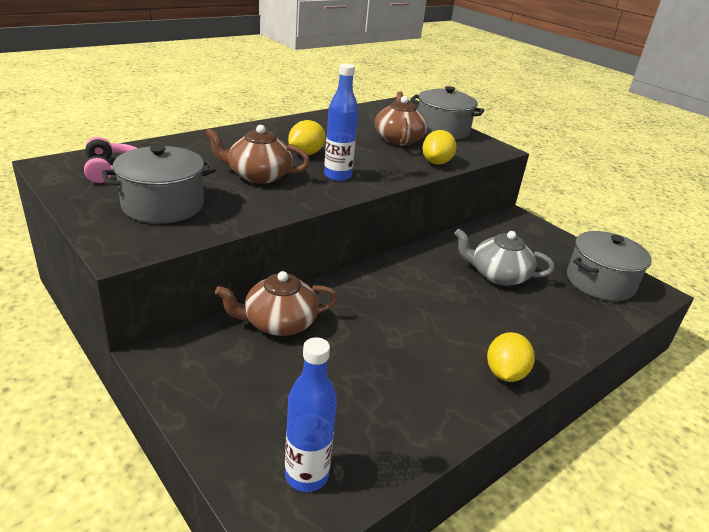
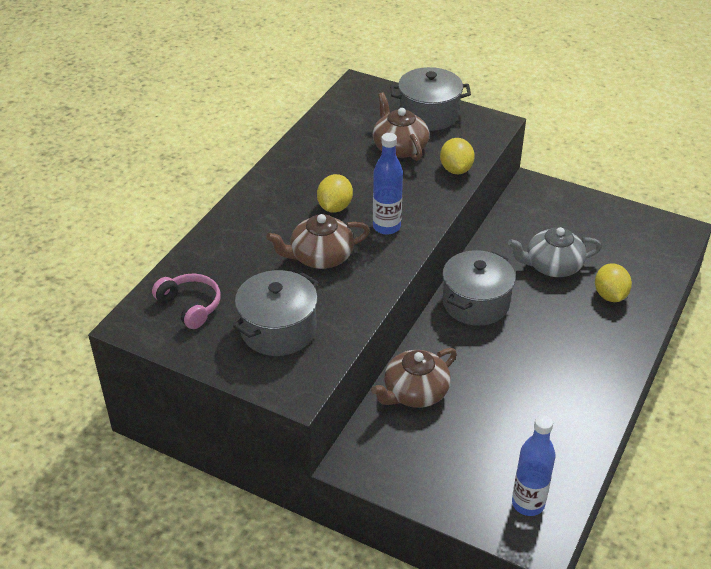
camera: 20 degrees left, 10 degrees up
yellow lemon [487,332,535,382] -> yellow lemon moved to [595,263,632,302]
grey pot [567,231,652,301] -> grey pot moved to [442,250,515,326]

